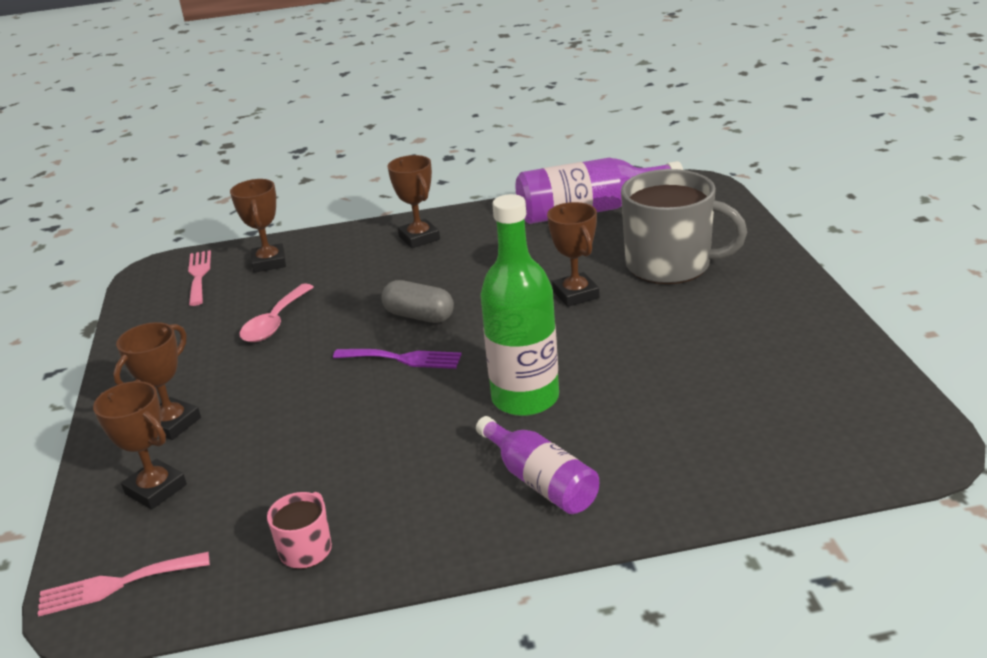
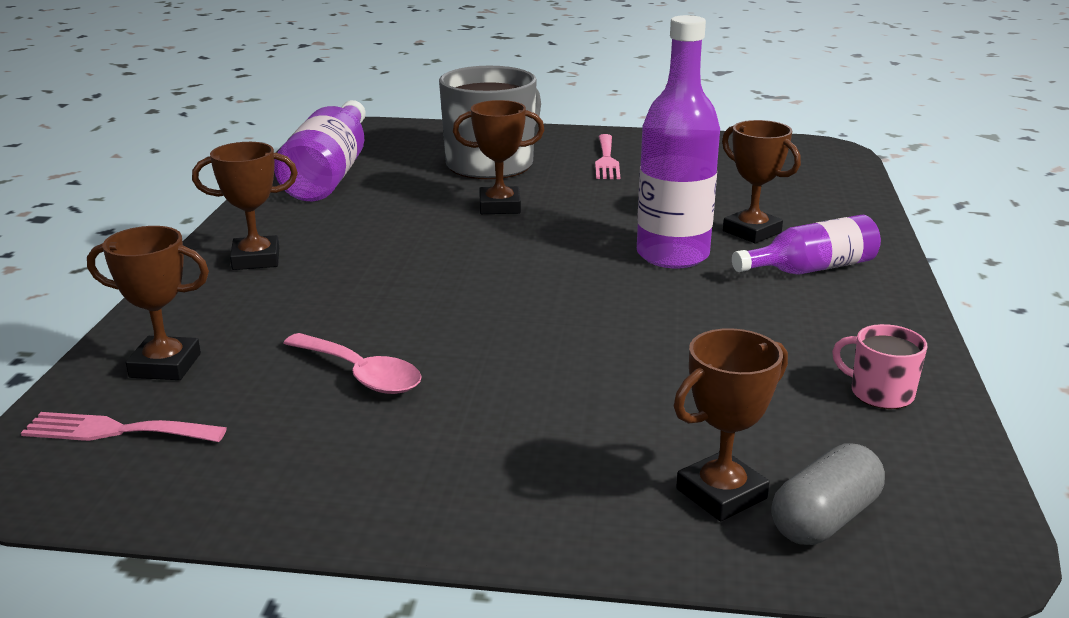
camera: 75 degrees left, 5 degrees down
pink fork [38,552,210,616] -> pink fork moved to [595,134,620,179]
brown trophy [113,322,201,440] -> brown trophy moved to [722,120,801,243]
purple fork [333,349,462,369] -> none
grey capsule [381,280,454,323] -> grey capsule moved to [771,444,885,545]
green bottle [480,194,559,416] -> purple bottle [637,15,720,268]

